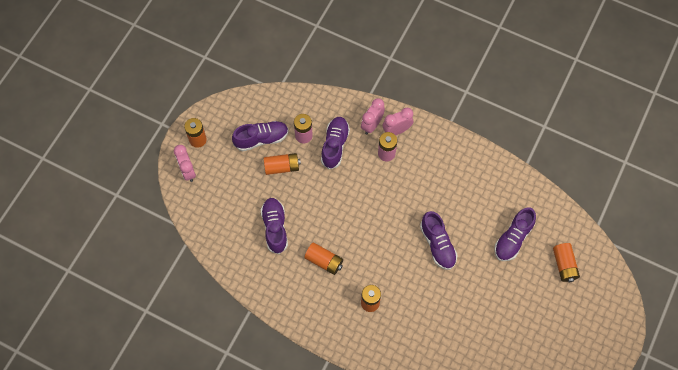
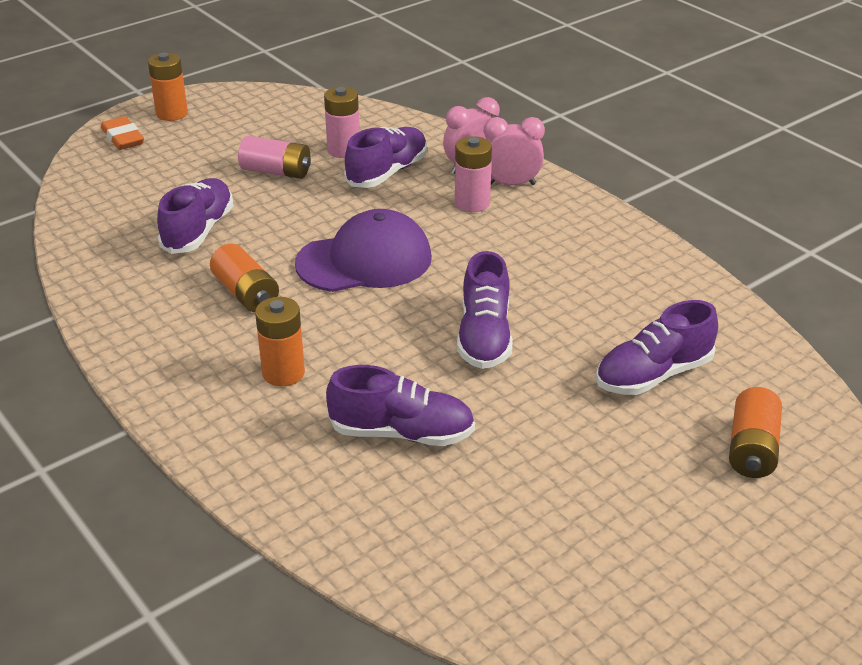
camera: 25 degrees right, 30 degrees down
pink clock [174,145,196,182] -> orange eraser [101,116,144,150]
purple shoe [232,121,289,151] -> purple shoe moved to [326,365,475,446]
orange battery [264,153,301,175] -> pink battery [238,136,311,179]
none -> purple cap [295,209,432,292]

